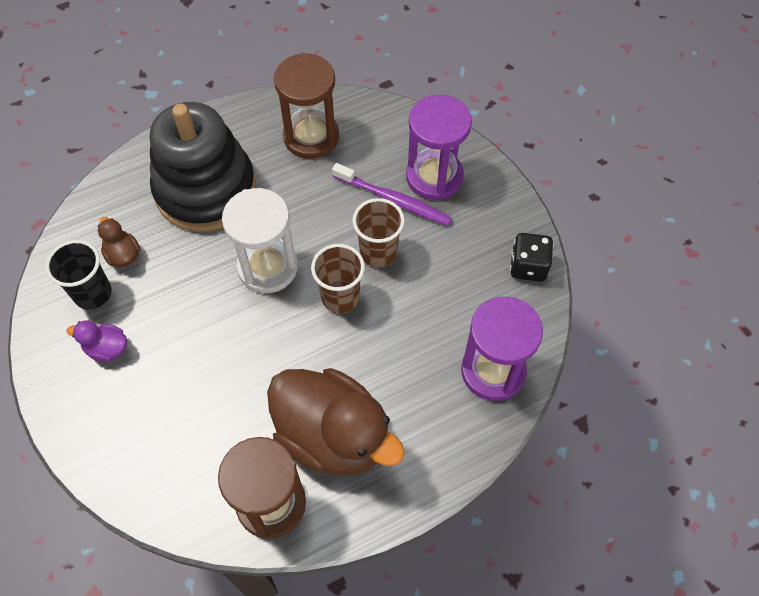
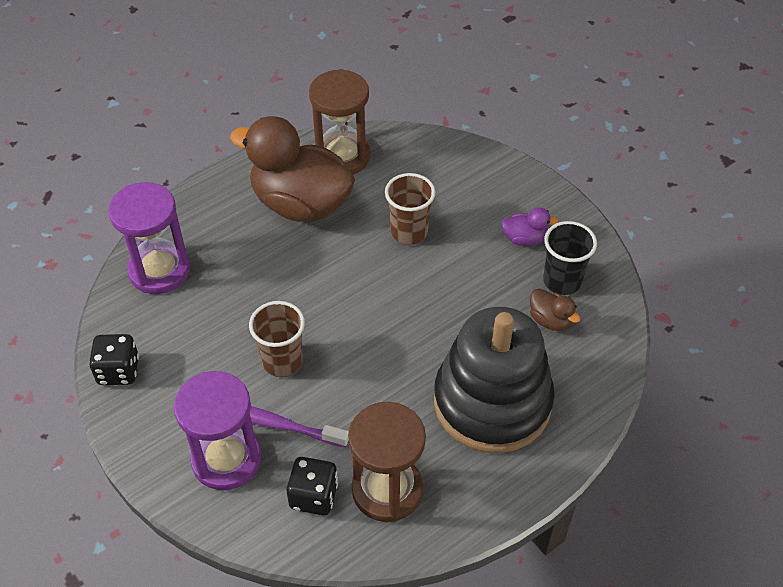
camera: 170 degrees right, 10 degrees down
white hourglass [222,188,298,293] -> none
brown cup [311,244,365,313] -> brown cup moved to [385,173,436,245]
none -> black dice [287,457,338,515]

